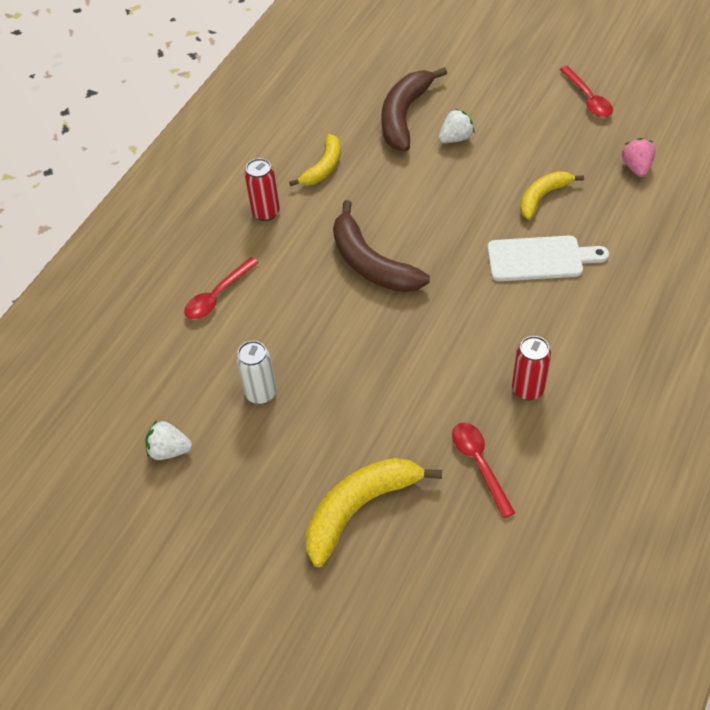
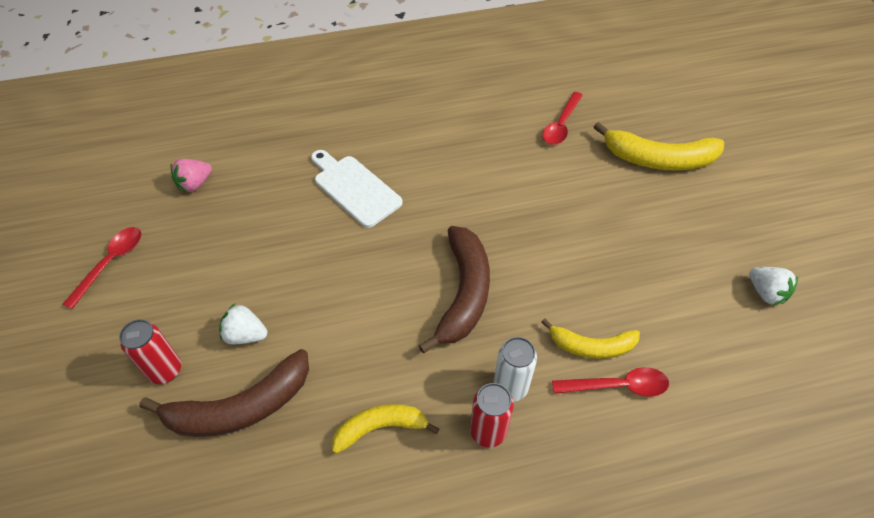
camera: 135 degrees left, 0 degrees up
white can [236,341,277,404] -> white can moved to [494,337,537,402]
red can [512,336,551,401] -> red can moved to [119,319,181,384]
yellow banana [520,171,584,220] -> yellow banana moved to [541,318,640,359]

